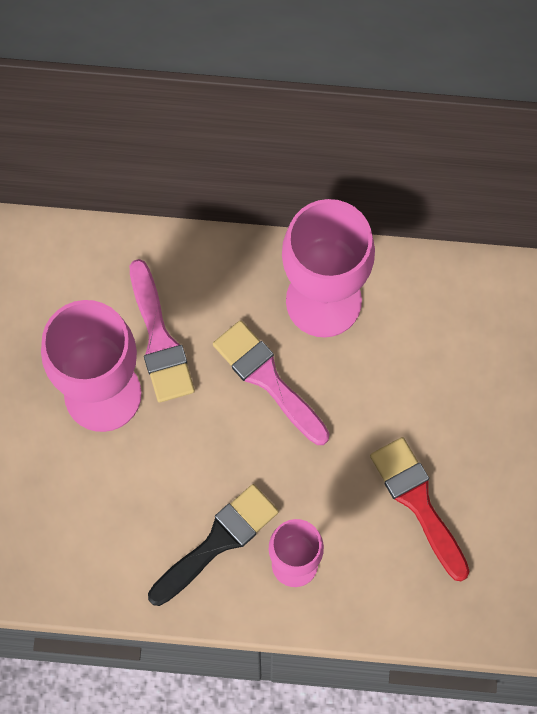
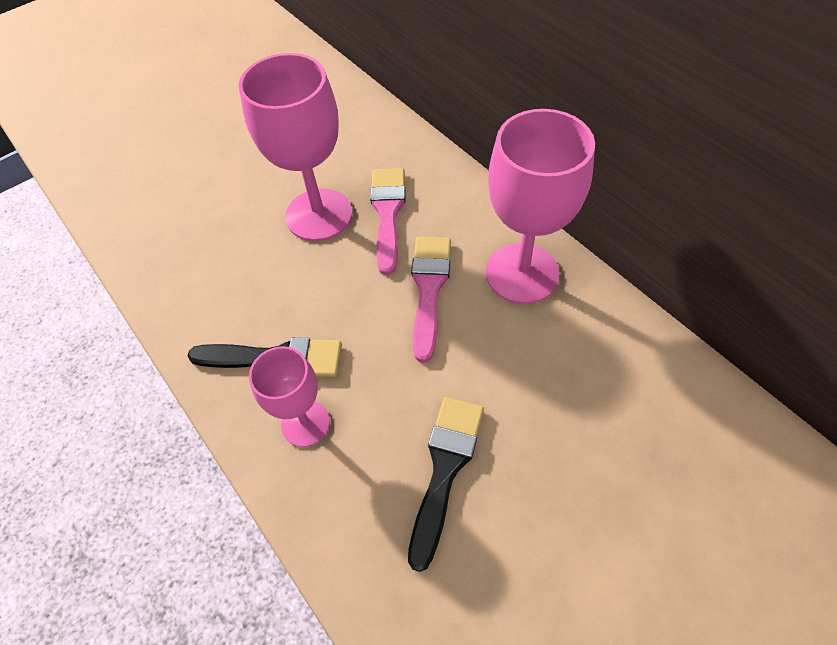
camera: 50 degrees right, 15 degrees down
pink brush [130,259,195,403] -> pink brush turned 150 degrees clockwise [370,168,406,275]
red brush [370,437,470,581] -> black brush [408,397,484,572]

